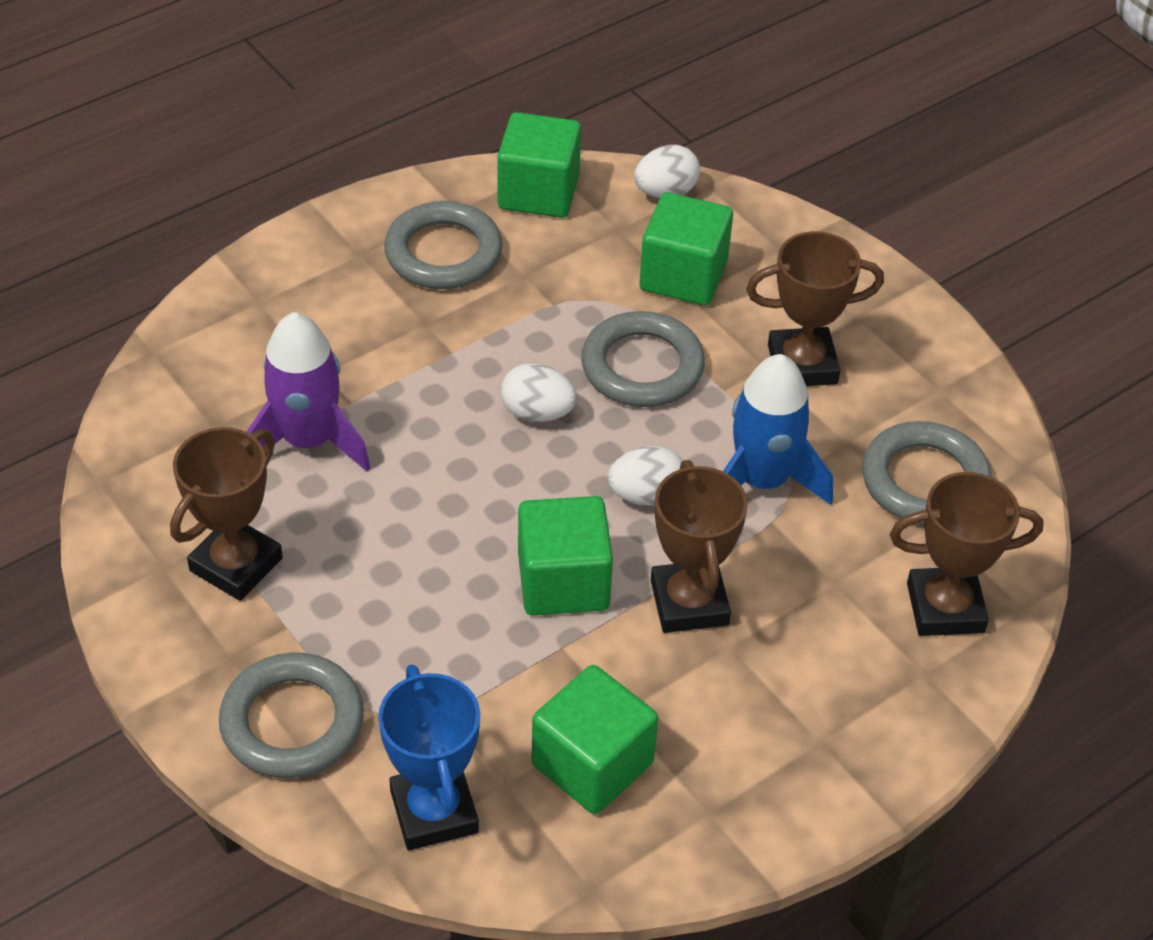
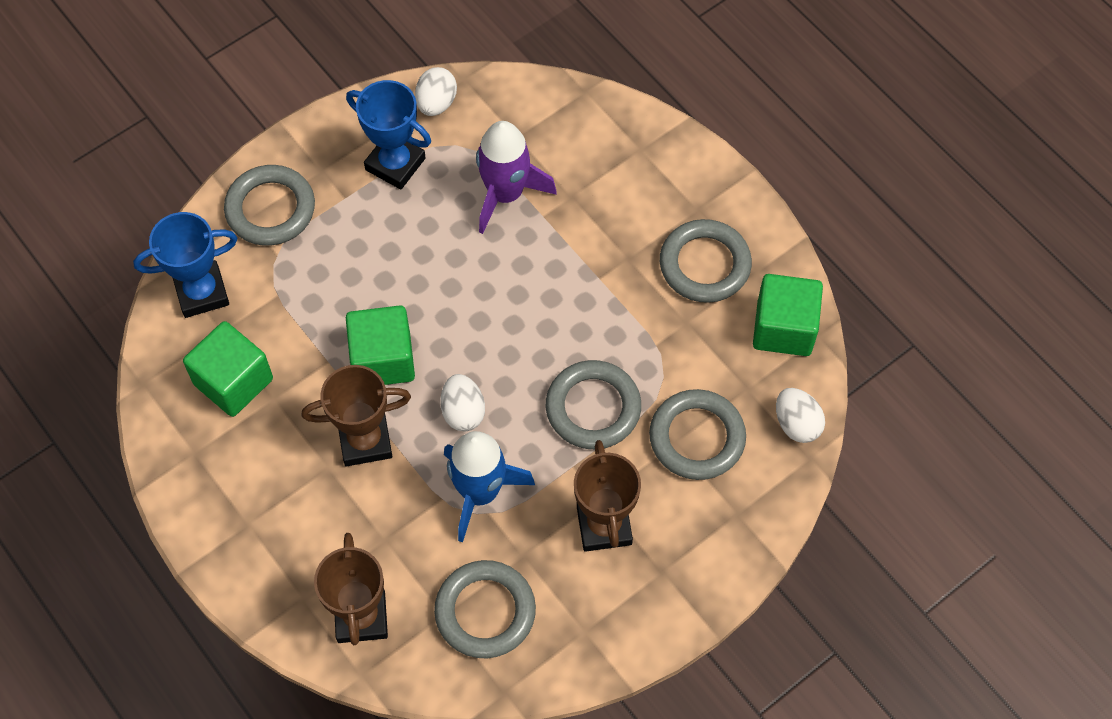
camera: 90 degrees right, 15 degrees up
brown trophy [170,427,283,601] -> blue trophy [346,80,431,189]
white egg [501,363,577,422] -> white egg moved to [415,67,457,116]
green cube [639,192,733,305] -> grey ring [649,389,746,480]

